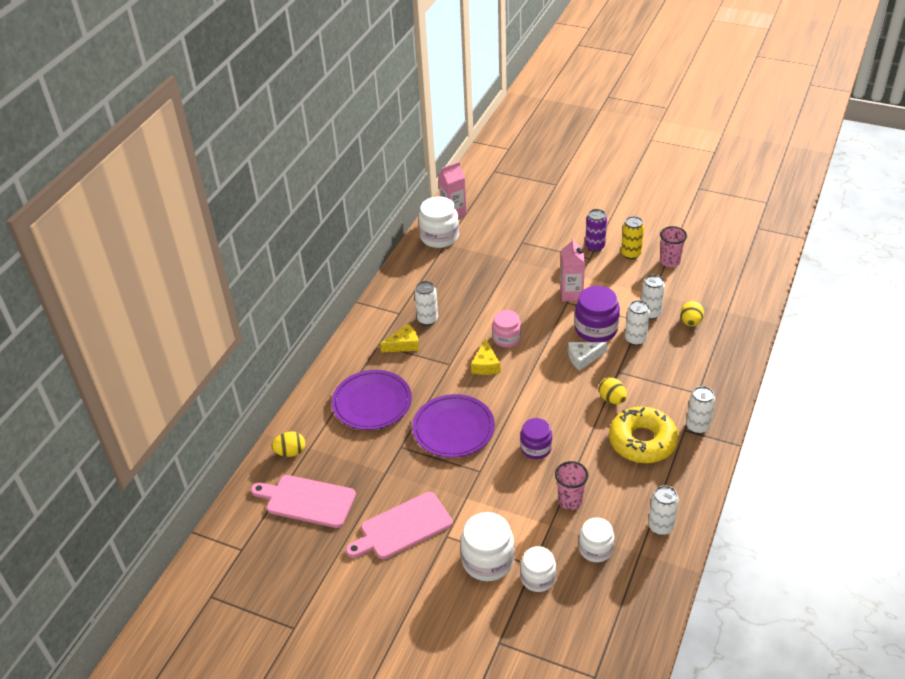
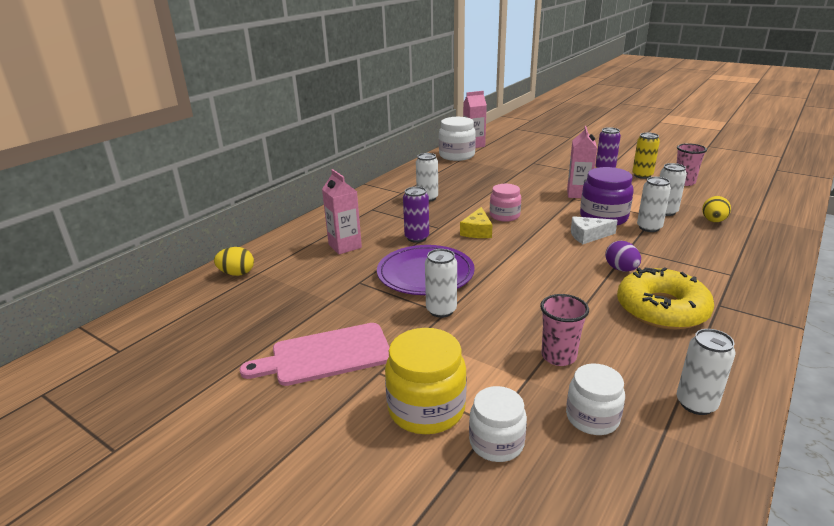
camera: 10 degrees right, 15 degrees down
pink cutting board [251,475,356,528] -> none
purple plate [332,370,412,430] -> pink carton [322,169,362,254]
yellow cheese [380,324,419,352] -> none
white jar [460,512,515,581] -> yellow jar [385,328,467,434]
purple jar [520,418,552,459] -> none
yellow egg [599,377,627,404] -> purple egg [605,241,641,271]
white can [686,386,715,434] -> white can moved to [425,249,457,318]
none -> purple can [403,187,429,243]

